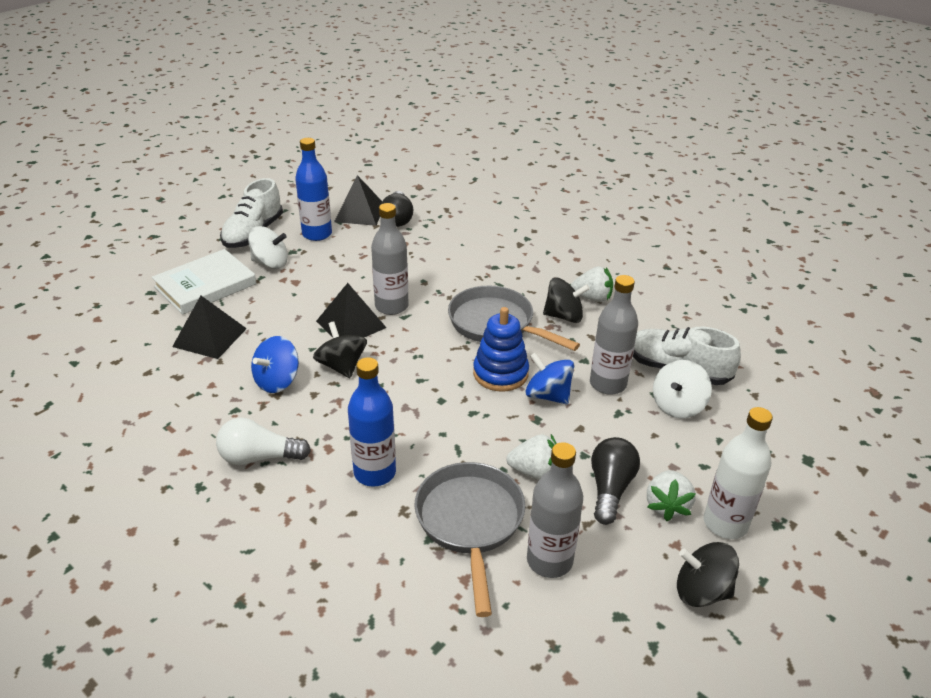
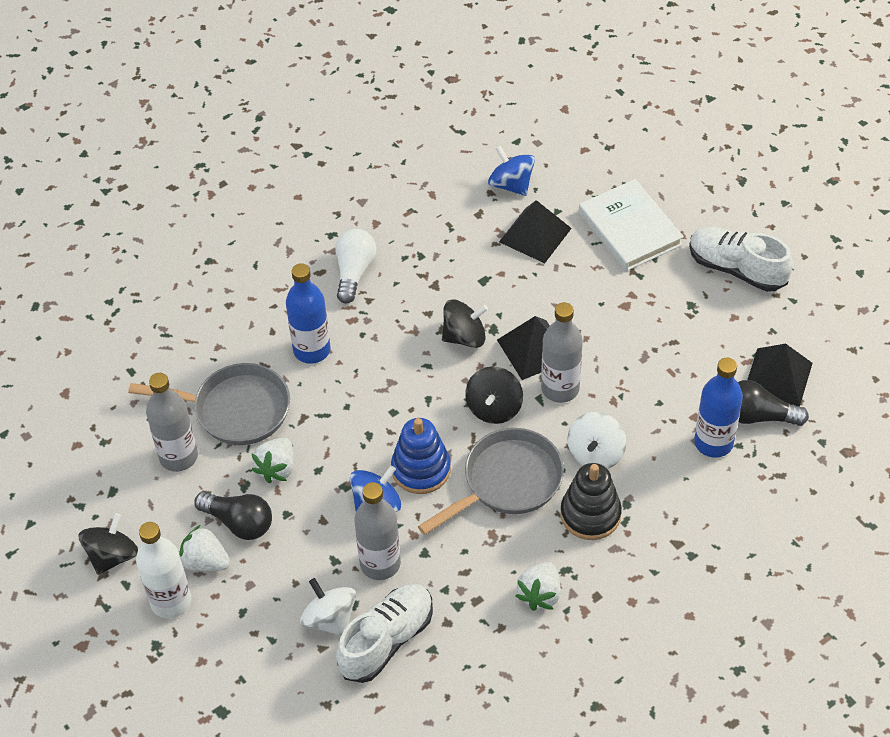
camera: 105 degrees right, 15 degrees up
white spinning top [248,226,288,269] -> white spinning top moved to [567,412,627,469]
blue spinning top [251,336,299,393] -> blue spinning top moved to [488,146,535,196]
blue bottle [295,138,332,241] -> blue bottle moved to [694,357,743,458]
black spinning top [543,277,590,323] -> black spinning top moved to [465,366,523,424]
none -> black stacking toy [560,463,622,540]

